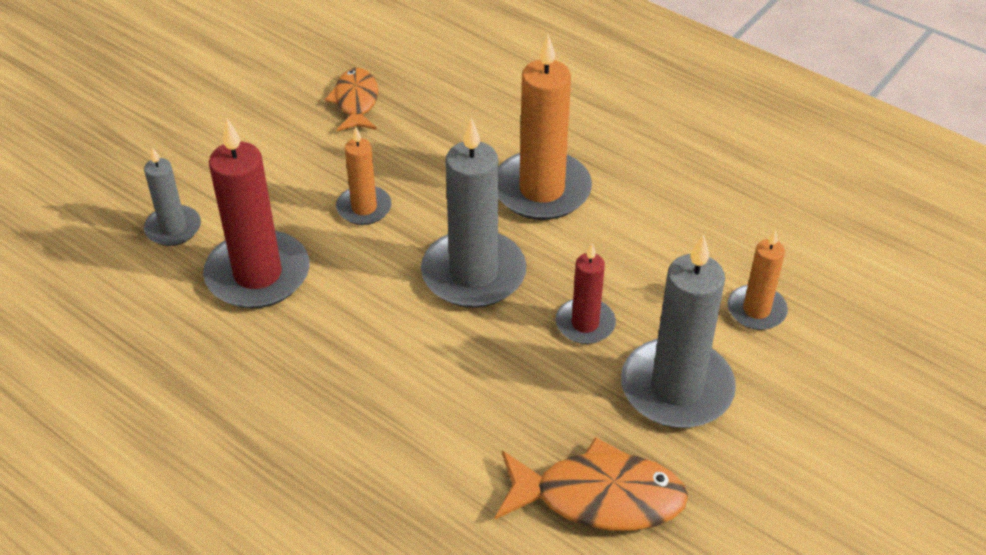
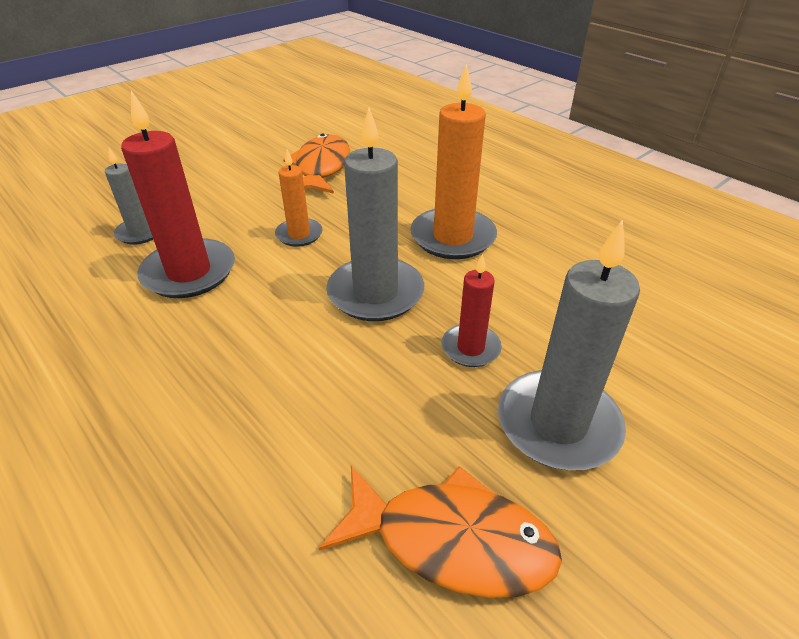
camera: 10 degrees right, 5 degrees down
orange fish [325,68,378,131] -> orange fish [283,134,350,194], size x1.54
orange candle [728,230,788,330] -> none

